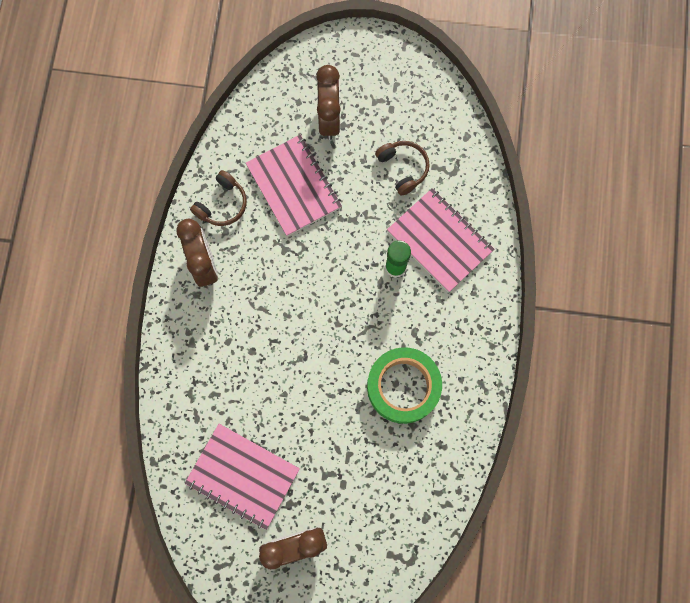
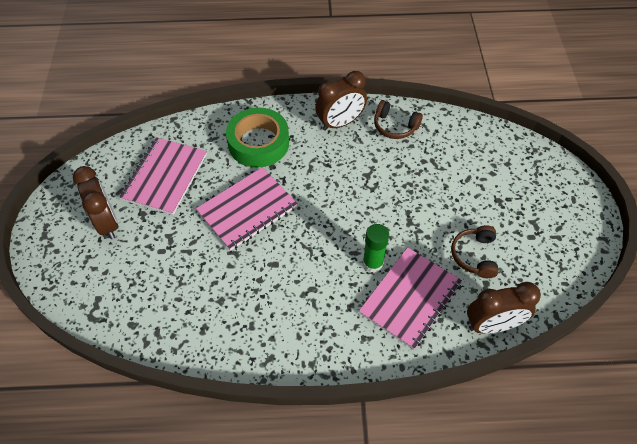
camera: 80 degrees right, 20 degrees down
pink notebook [246,135,342,236] -> pink notebook moved to [196,167,298,251]
brown clock [316,65,341,140] -> brown clock moved to [467,282,541,334]
green tape [367,347,442,424] -> green tape moved to [226,107,289,167]
brown headphones [375,141,430,196] -> brown headphones turned 135 degrees clockwise [451,225,498,278]

